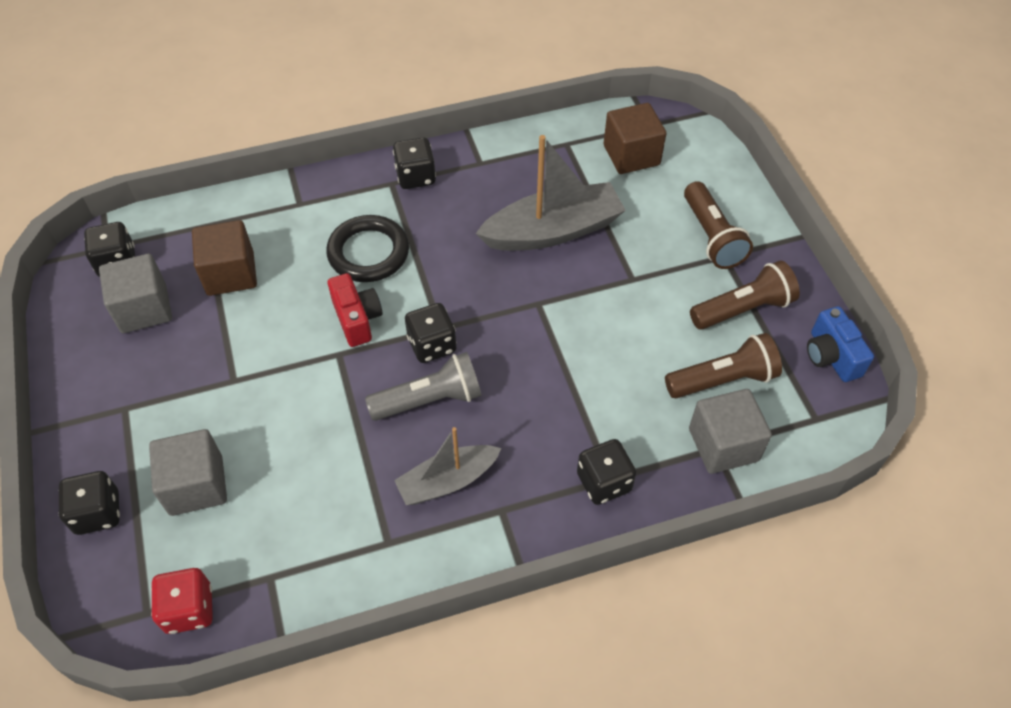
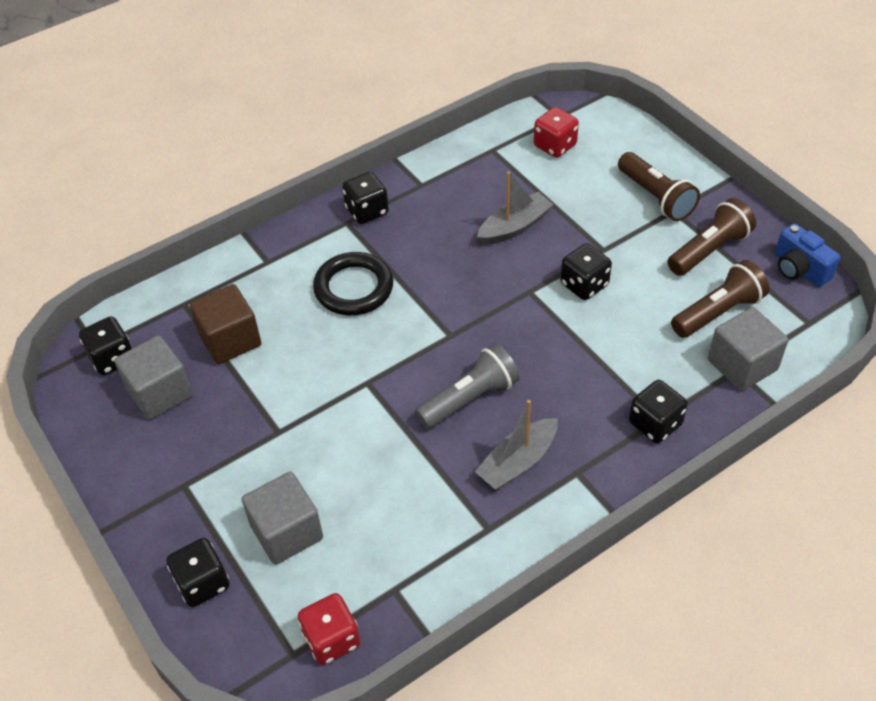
camera: 15 degrees left, 5 degrees down
red camera [328,273,382,347] -> none
black dice [405,303,456,363] -> black dice moved to [560,243,612,300]
grey boat [475,135,626,251] -> grey boat [477,171,554,245], size x0.62
brown cube [604,103,666,174] -> red dice [534,107,579,158]

